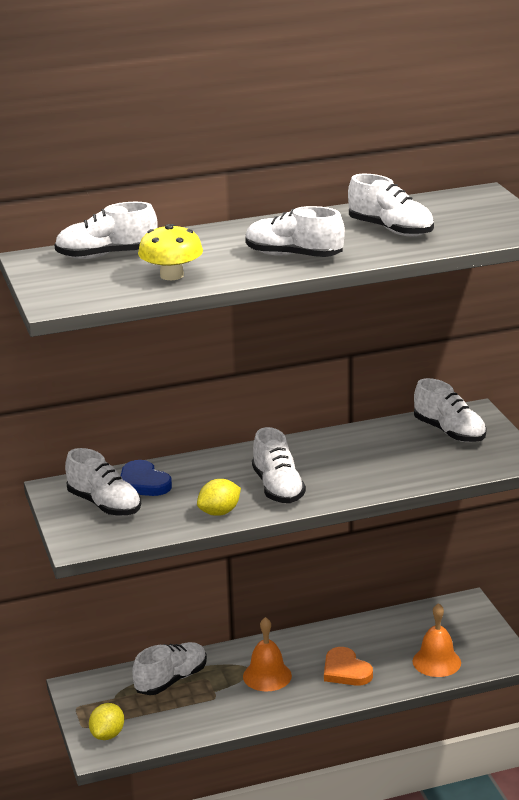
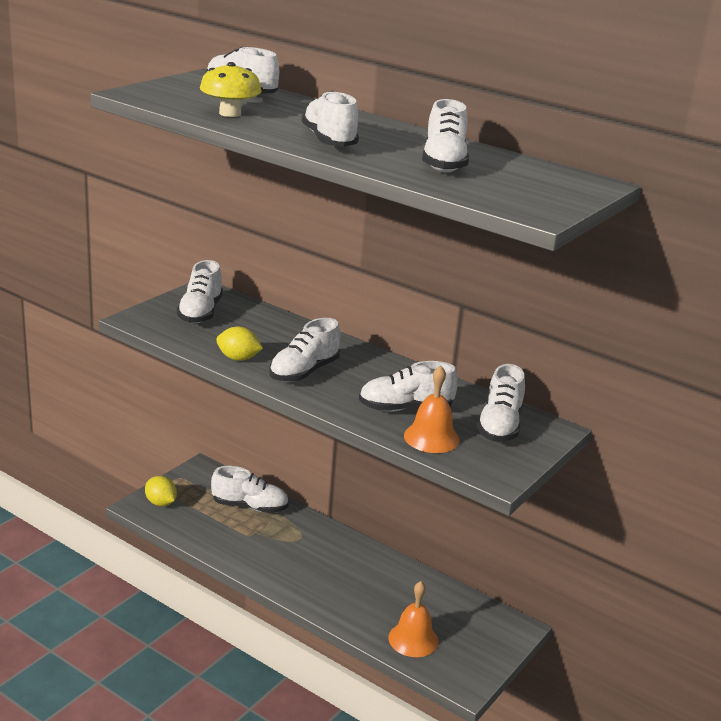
camera: 50 degrees right, 0 degrees up
yellow lemon [89,703,124,740] -> yellow lemon turned 60 degrees clockwise [145,476,177,506]
blue heart [121,460,172,496] -> none
orange bell [243,617,292,692] -> orange bell moved to [404,365,460,453]
orange heart [324,647,373,686] -> none
none -> white shoe [359,361,458,412]

